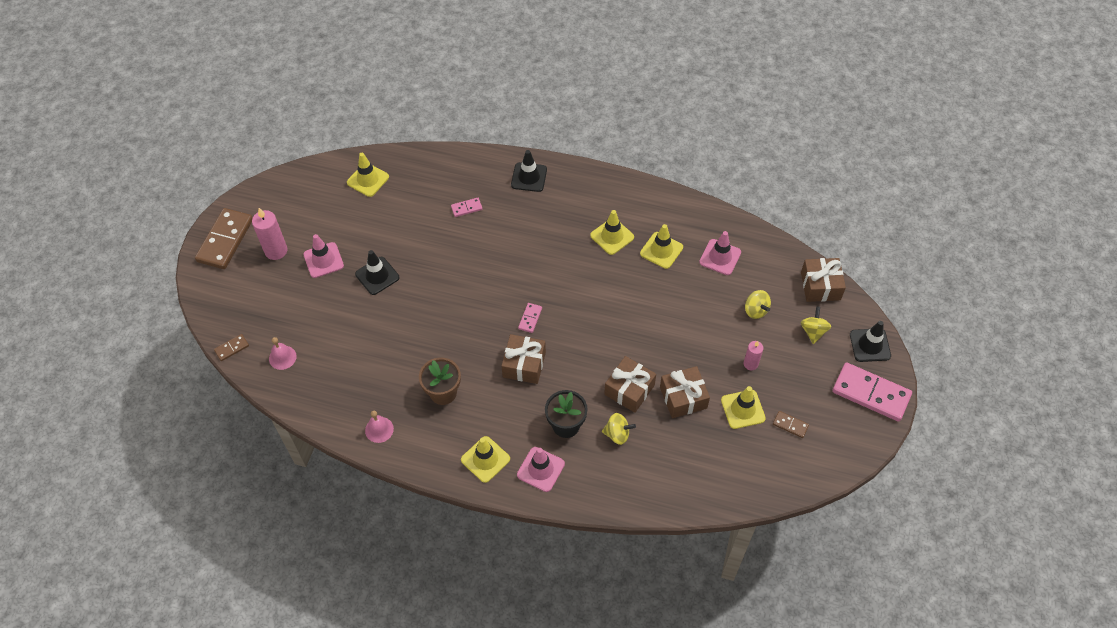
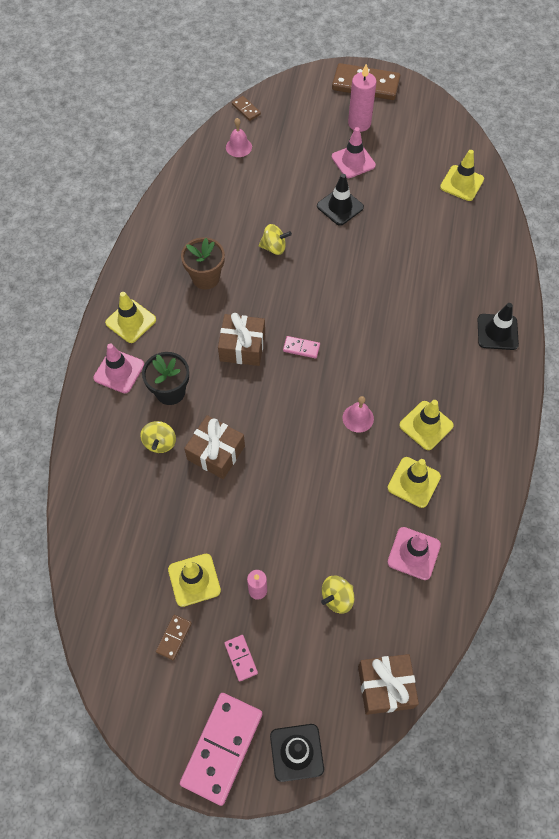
camera: 85 degrees right, 5 degrees up
pink bell [365,411,394,443] -> pink bell moved to [343,396,374,432]
pink domino [451,198,482,217] -> pink domino moved to [224,635,258,682]
brown gift [660,366,710,418] -> none
yellow spinning top [801,306,831,344] -> yellow spinning top moved to [259,224,292,255]

